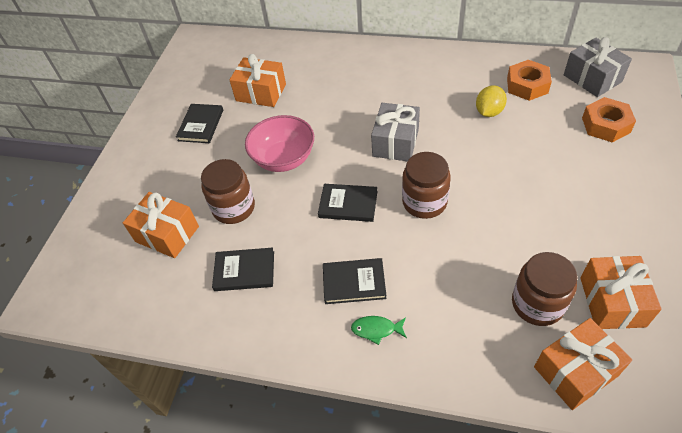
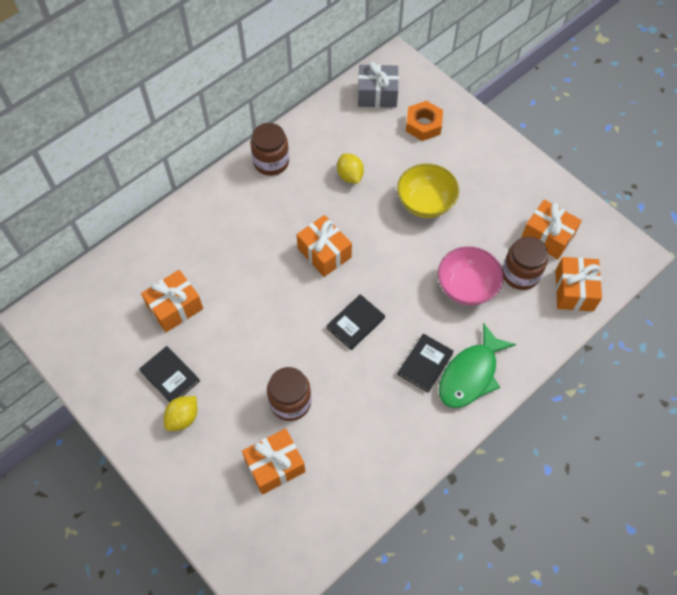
camera: 60 degrees left, 10 degrees up
black book [212,248,274,291] -> none
pink bowl [245,115,314,172] -> pink bowl moved to [438,246,503,306]
green fish [351,316,407,345] -> green fish [439,323,516,408], size x2.25
grey gift [371,103,420,161] -> orange gift [297,215,352,277]
brown jar [402,152,451,219] -> brown jar moved to [250,123,289,176]
orange nut [507,60,552,101] -> none
none -> yellow lemon [164,396,197,431]
none -> yellow bowl [397,163,459,218]

